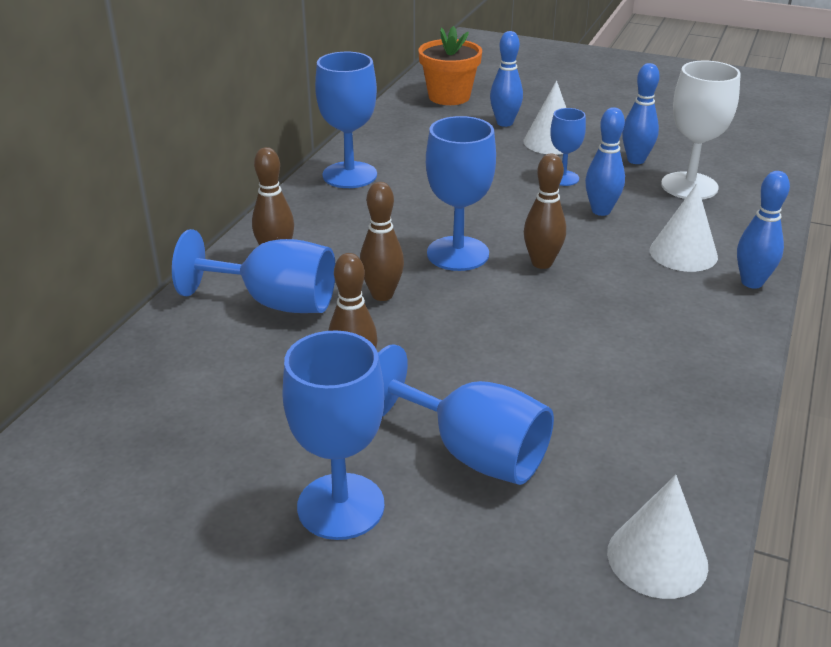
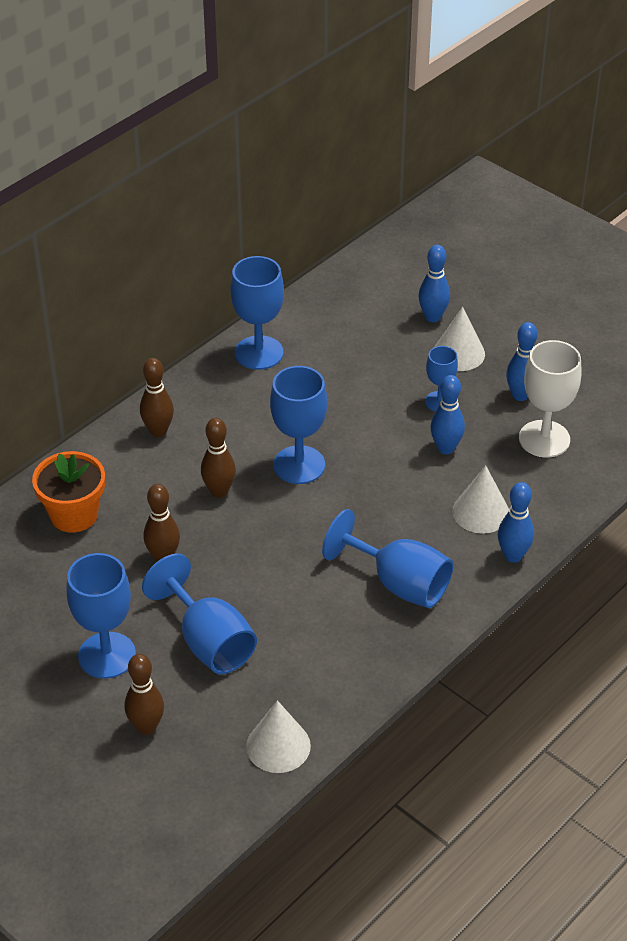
camera: 20 degrees right, 10 degrees up
blue goblet [172,229,335,313] -> blue goblet moved to [322,509,453,608]
orange flower pot [418,26,482,105] -> orange flower pot moved to [32,451,105,533]
brown bowling pin [524,154,566,269] -> brown bowling pin moved to [124,654,164,735]

